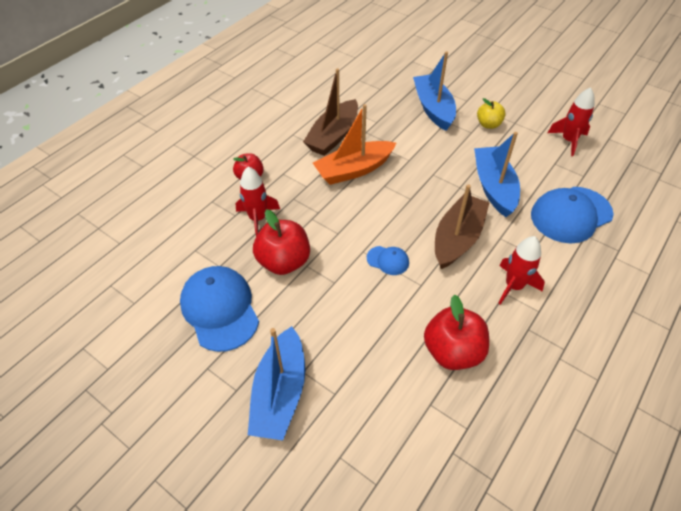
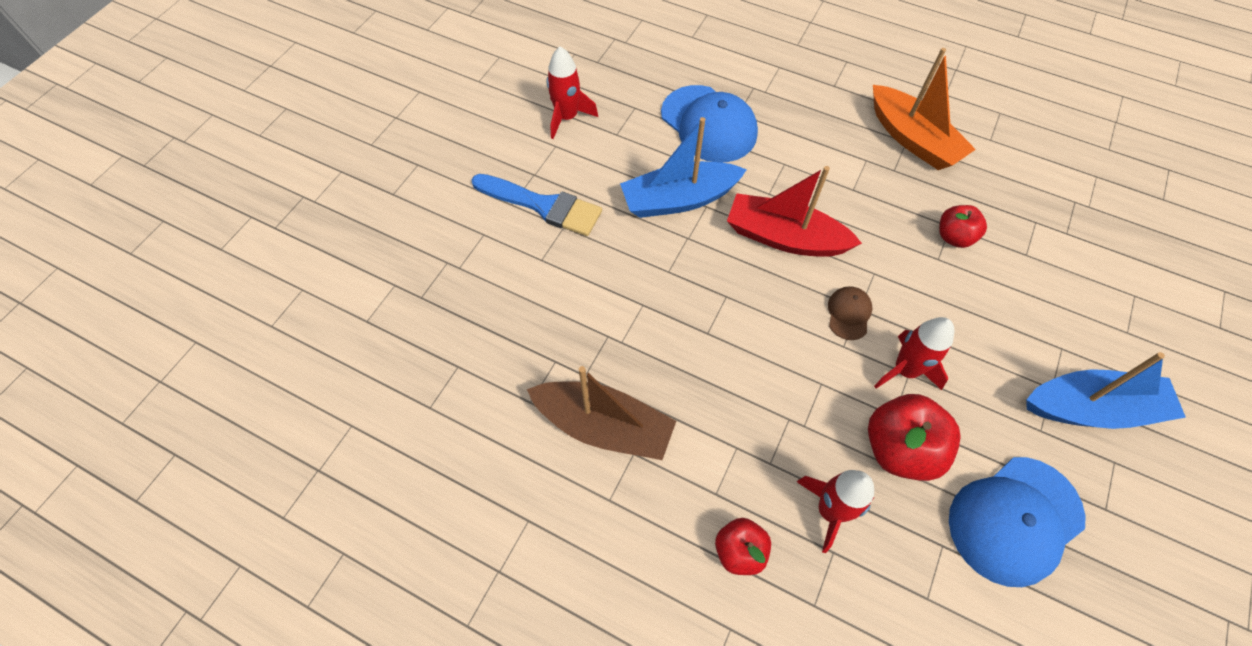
camera: 100 degrees left, 10 degrees up
orange boat [313,104,396,185] -> orange boat moved to [873,48,976,170]
blue cap [367,246,409,275] -> brown cap [828,286,872,340]
blue boat [413,52,456,131] -> none
red apple [424,295,489,370] -> red apple [939,205,987,248], size x0.61
brown boat [435,184,489,269] -> red boat [727,166,862,257]
yellow apple [477,98,506,129] -> blue brush [471,174,602,236]
red rocket [498,236,545,305] -> red rocket moved to [874,317,954,390]

